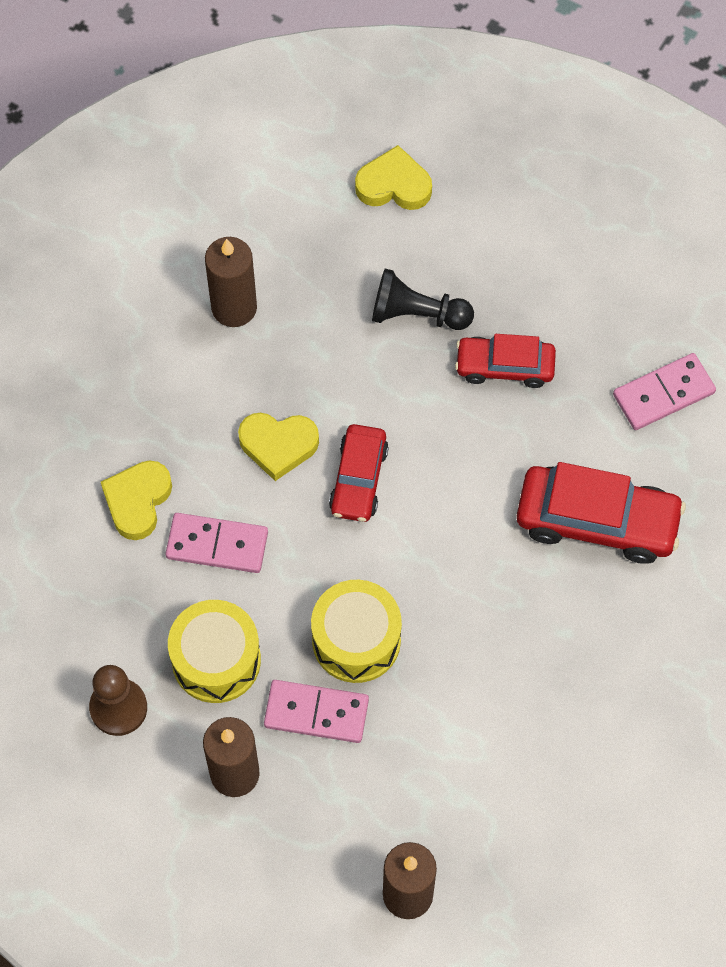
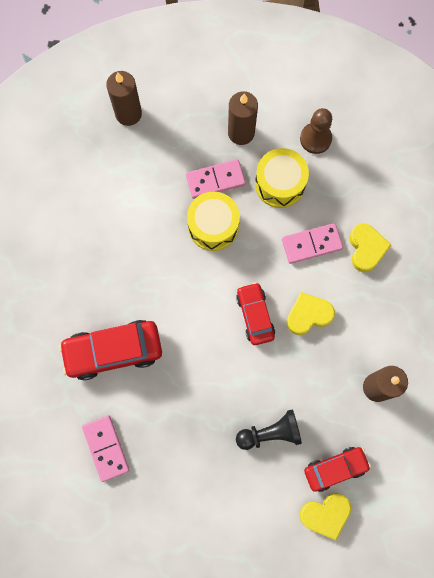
camera: 155 degrees right, 10 degrees up
red car [455,334,556,388] -> red car moved to [304,447,371,492]
pink domino [613,353,716,430] -> pink domino turned 60 degrees counterclockwise [82,415,129,482]

